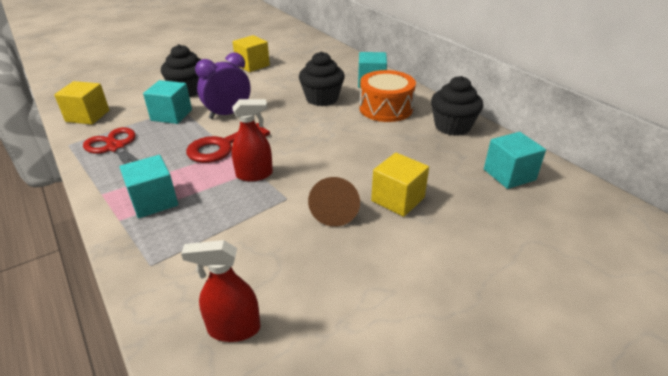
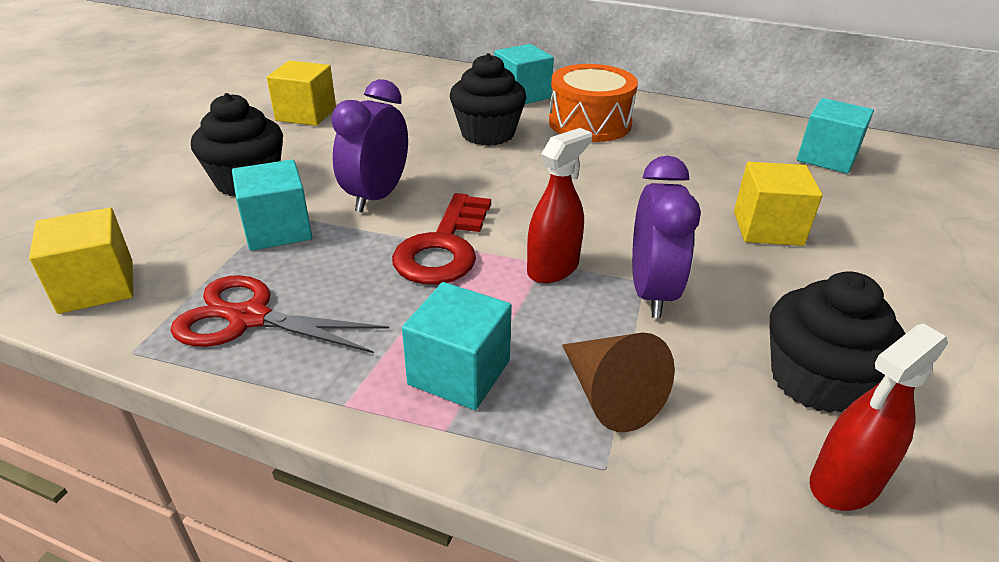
camera: 35 degrees left, 0 degrees up
brown cone [308,177,360,227] -> brown cone moved to [562,333,675,432]
black cupcake [431,76,483,136] -> black cupcake moved to [769,271,905,413]
none -> purple clock [632,156,701,318]

